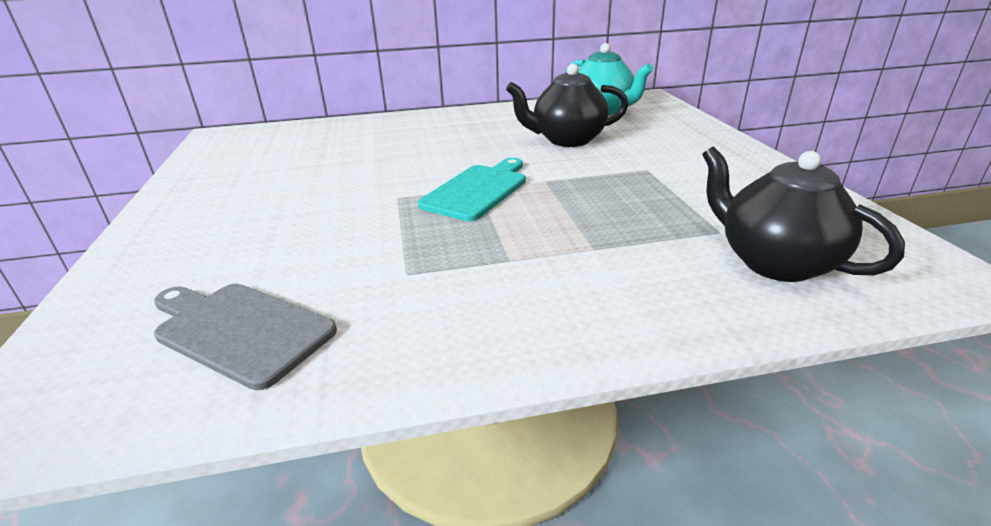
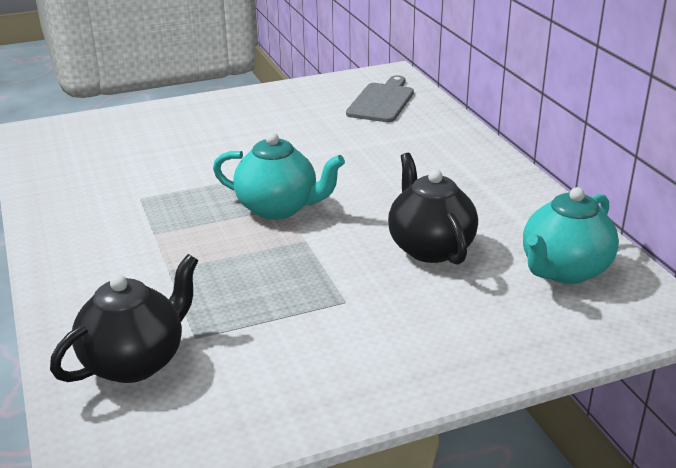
camera: 80 degrees right, 0 degrees up
grey cutting board [154,284,337,390] -> grey cutting board moved to [346,75,414,122]
turquoise cutting board [418,158,526,221] -> turquoise teapot [213,133,345,220]

